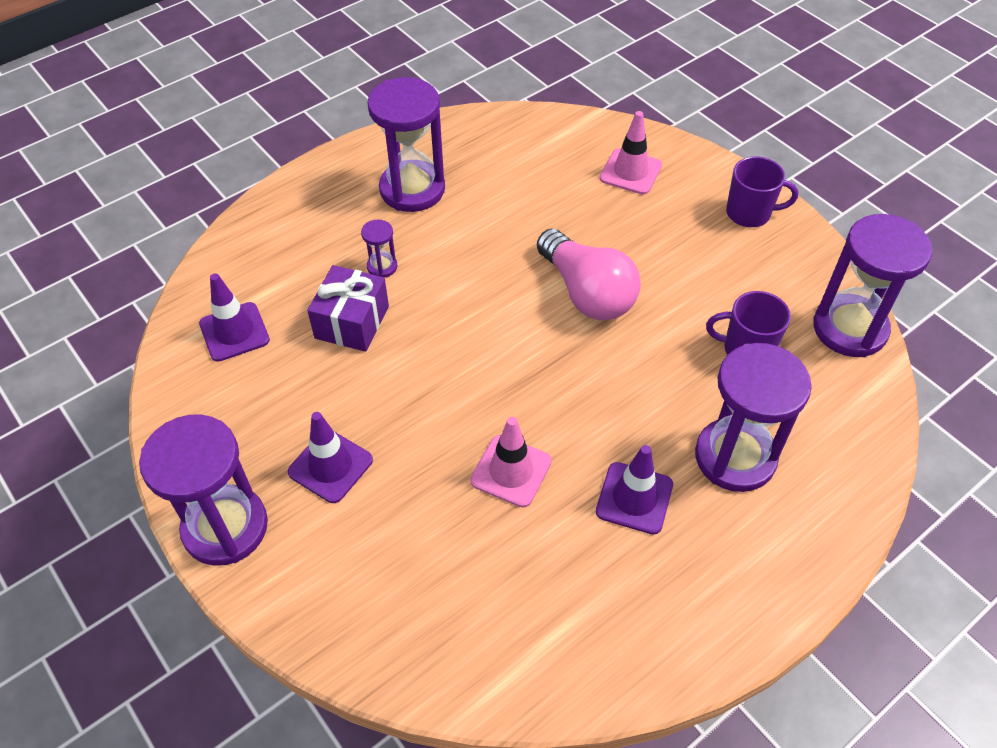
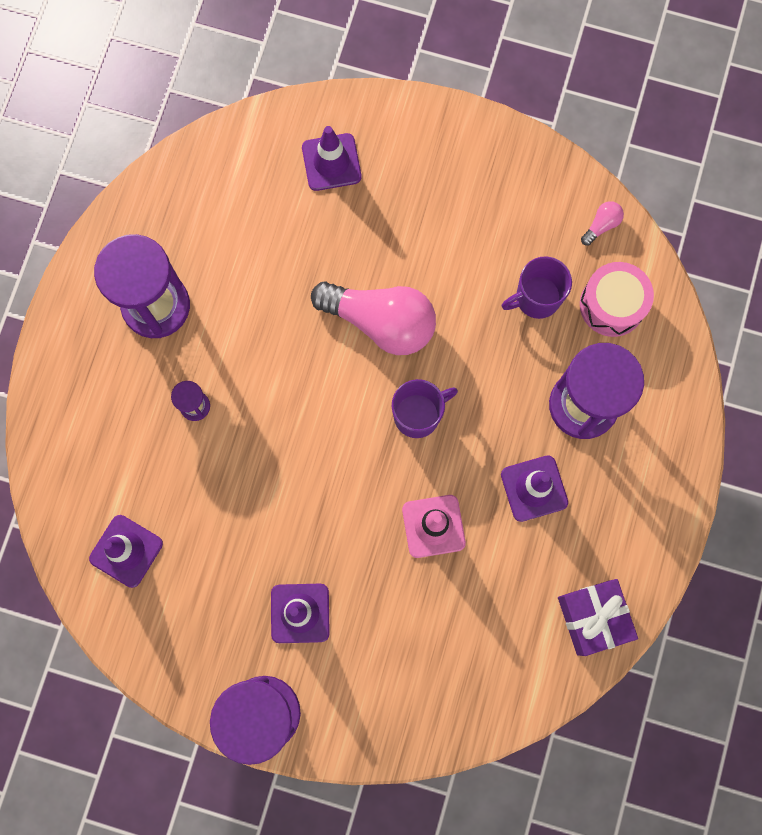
camera: 35 degrees left, 25 degrees up
purple gift [307,265,389,352] -> purple gift moved to [558,579,638,656]
pink traffic cone [600,111,662,195] -> purple traffic cone [302,126,362,191]
purple mug [726,156,798,227] -> purple mug moved to [392,379,458,438]
purple hourglass [813,214,932,357] -> pink light bulb [581,201,624,246]
none -> pink drum [580,262,654,337]

